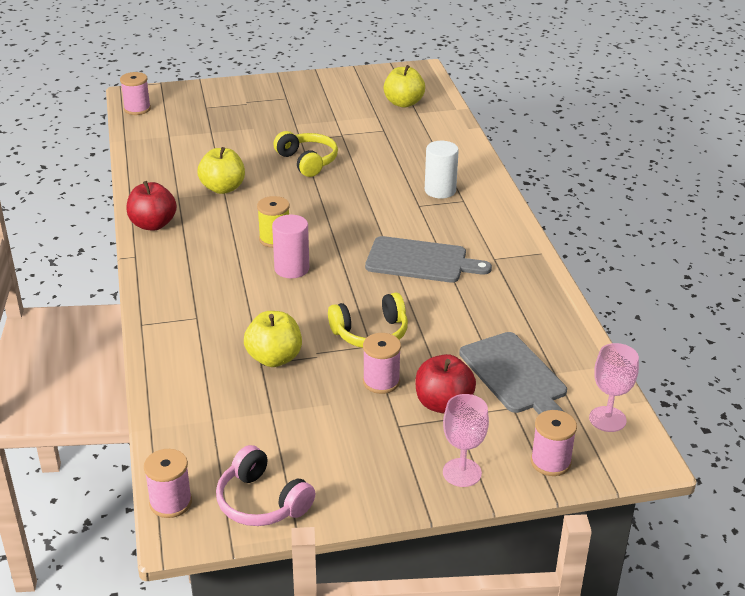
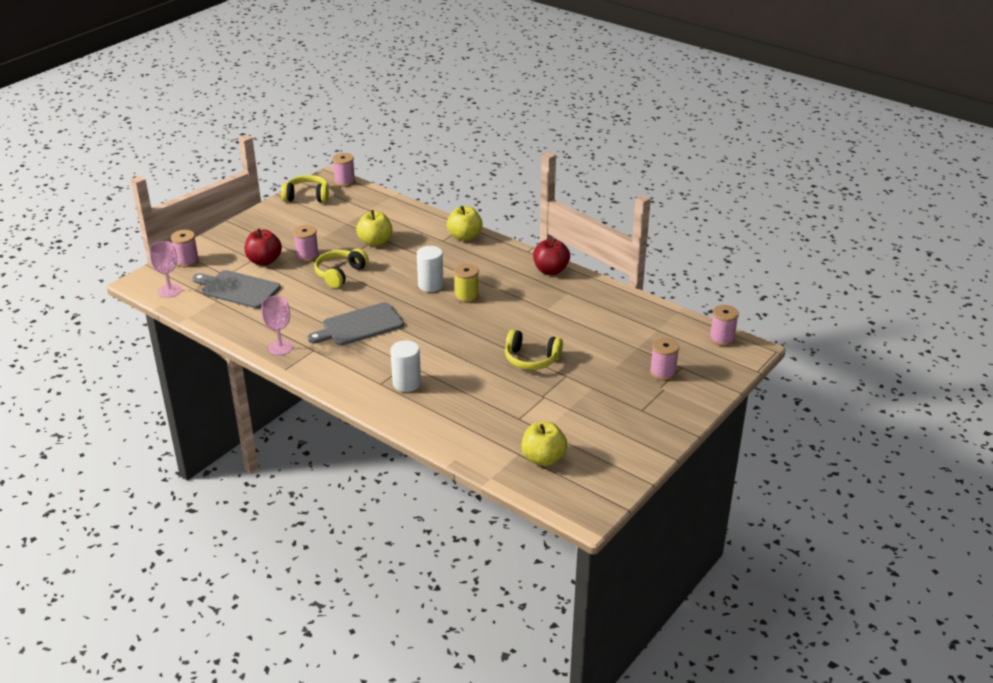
camera: 140 degrees right, 0 degrees up
yellow apple [197,147,245,194] -> yellow apple moved to [447,206,483,241]
pink headphones [216,445,316,526] -> yellow headphones [281,175,329,202]
pink cylinder [272,215,309,278] -> white cylinder [417,246,444,292]
pink goblet [443,394,489,487] -> pink goblet moved to [261,296,293,355]
none -> pink spool [650,338,679,381]

